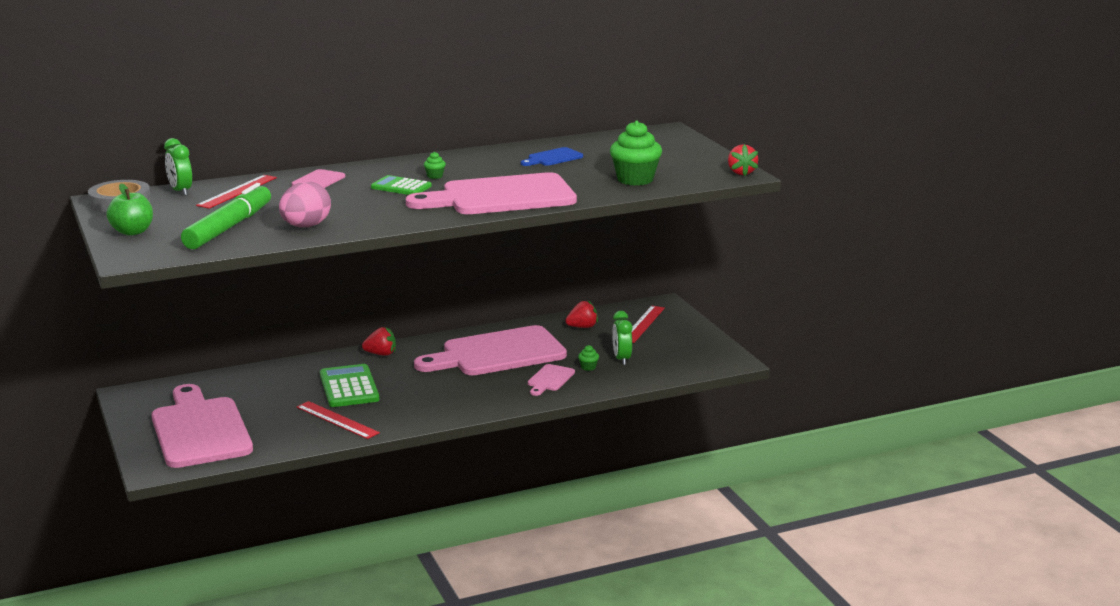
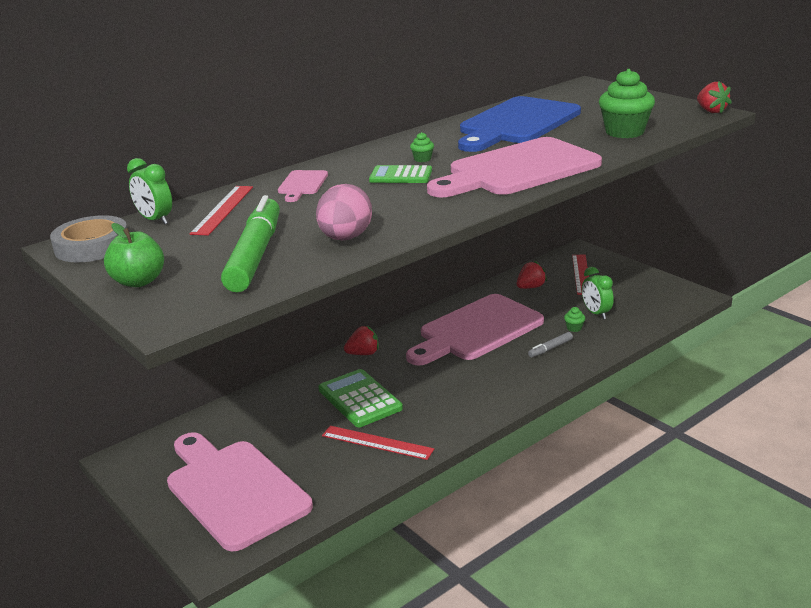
camera: 15 degrees left, 5 degrees up
blue cutting board [521,147,583,166] -> blue cutting board [458,96,581,152], size x2.34
pink cutting board [528,364,575,396] -> grey marker [528,332,573,358]

